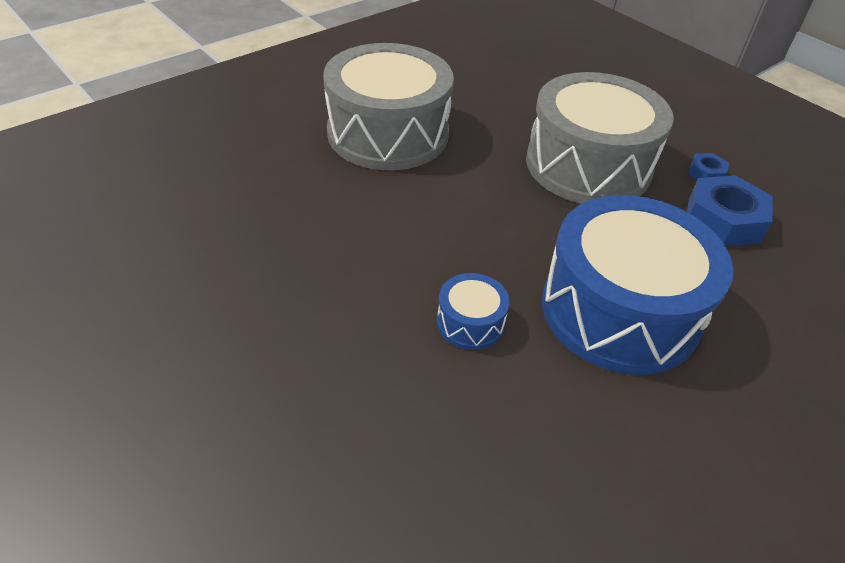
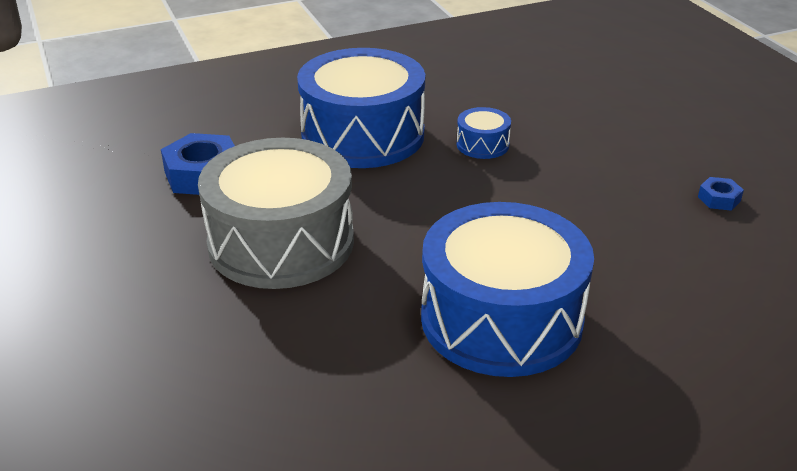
camera: 160 degrees left, 10 degrees down
grey drum [323,43,454,170] -> blue drum [421,202,594,377]
blue nut [688,153,729,180] -> blue nut moved to [698,177,744,211]

